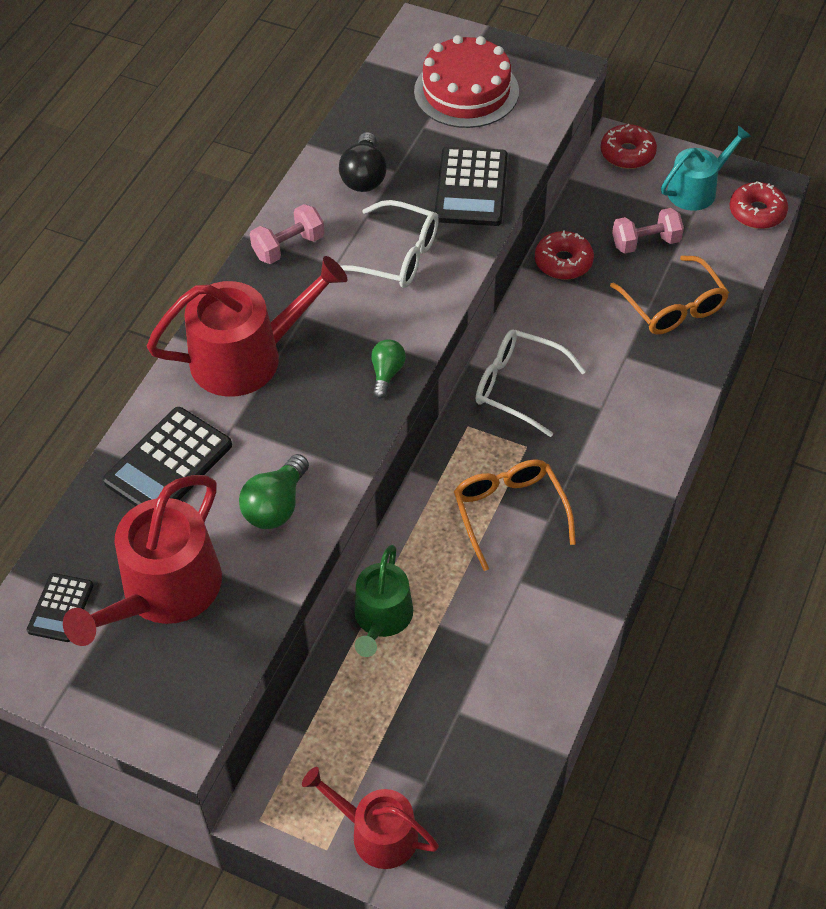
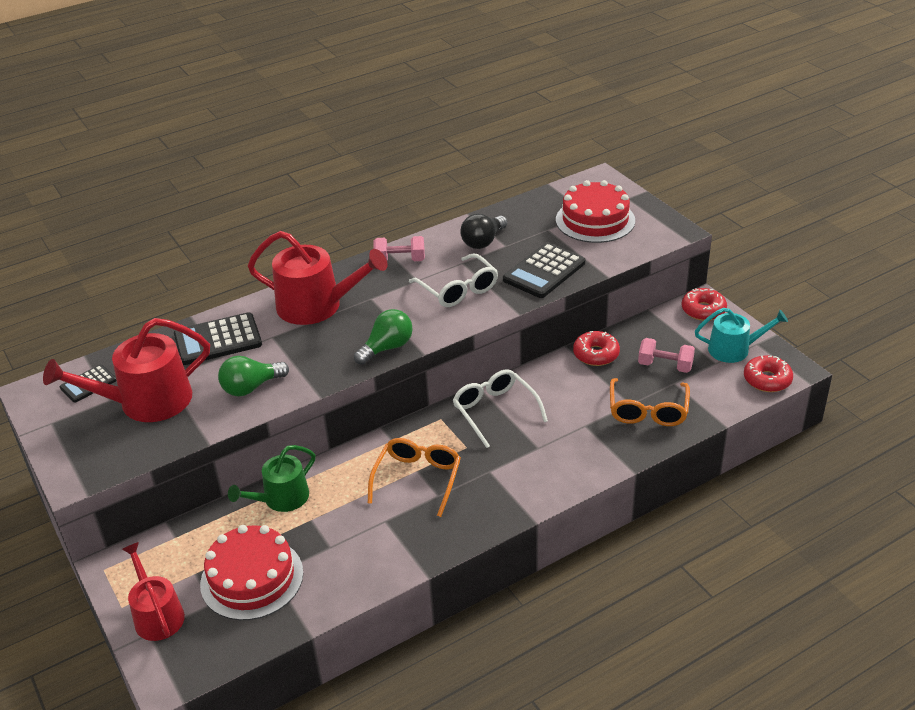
camera: 35 degrees right, 15 degrees down
green light bulb [371,339,406,398] -> green light bulb [354,309,413,365], size x1.52
none -> red cake [200,525,303,620]

